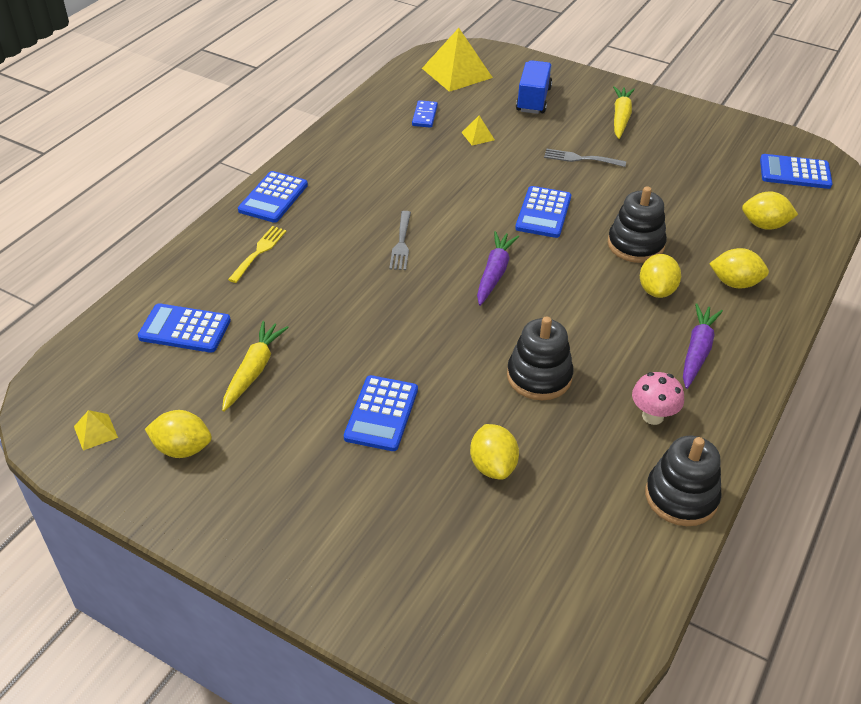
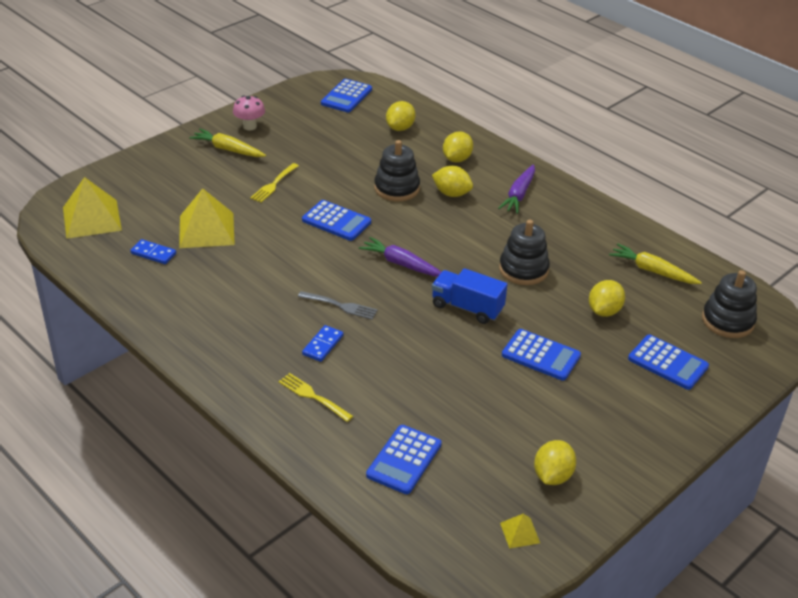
camera: 75 degrees left, 5 degrees down
yellow carrot [222,321,289,412] -> yellow carrot moved to [609,244,702,284]
blue calculator [238,171,308,223] -> blue calculator moved to [628,335,709,390]
yellow pyramid [461,116,495,146] -> yellow pyramid [179,188,235,248], size x2.20
yellow lemon [470,424,519,480] -> yellow lemon turned 60 degrees counterclockwise [589,280,625,317]
blue truck [516,60,552,114] -> blue truck moved to [432,268,507,324]
grey fork [544,149,626,167] -> yellow fork [250,163,299,202]
pink mushroom [632,372,684,425] -> pink mushroom moved to [233,96,265,131]
black stacking toy [645,436,722,526] -> black stacking toy moved to [702,270,757,338]
purple carrot [683,304,723,389] -> purple carrot turned 105 degrees counterclockwise [498,164,535,214]
none -> blue domino [302,325,343,362]

